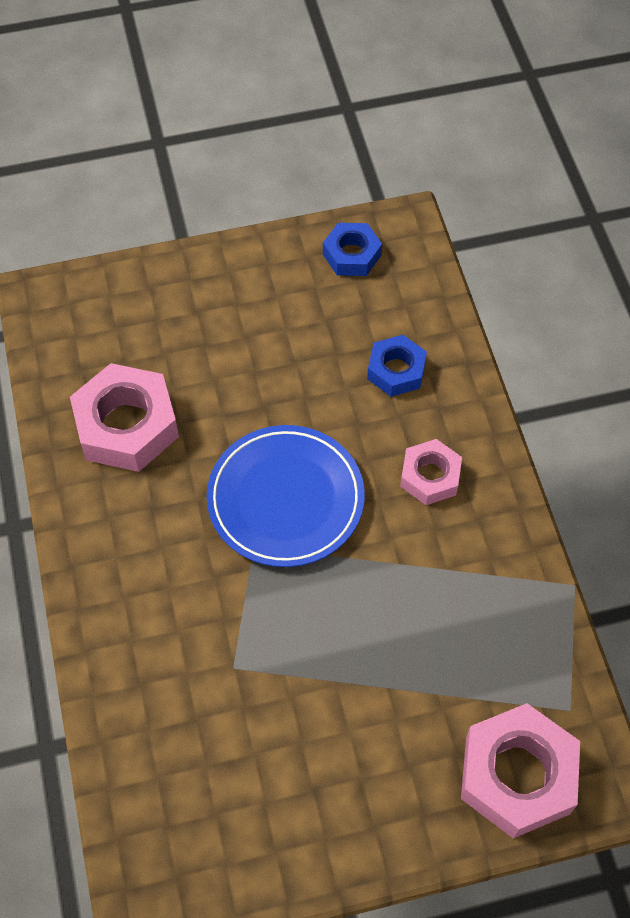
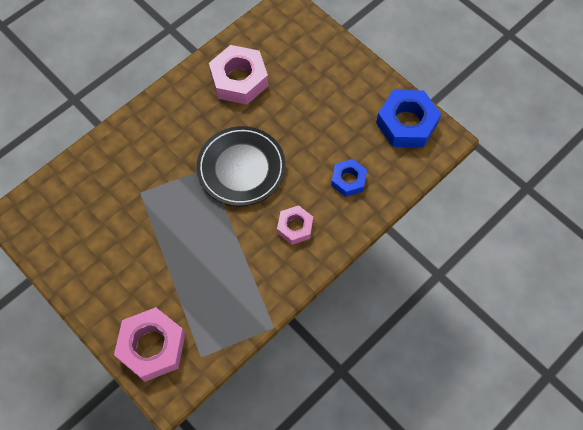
camera: 60 degrees right, 5 degrees up
blue plate [206,425,365,567] -> black plate [196,126,286,206]
blue nut [323,223,382,276] -> blue nut [376,90,441,147], size x1.71

